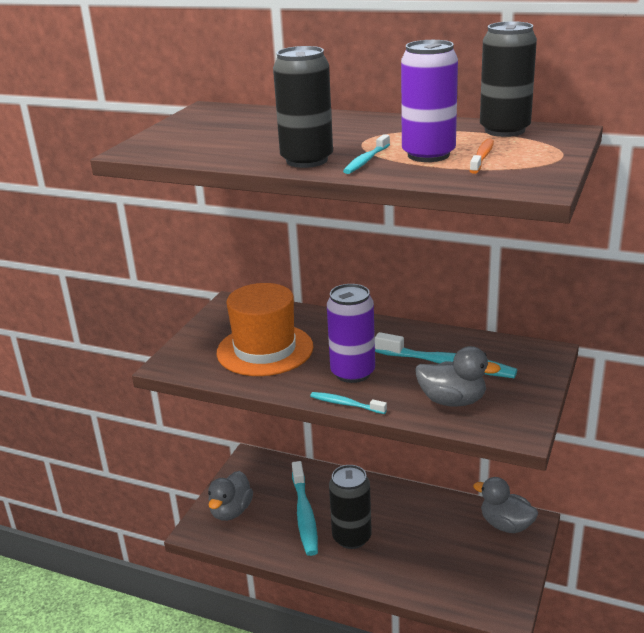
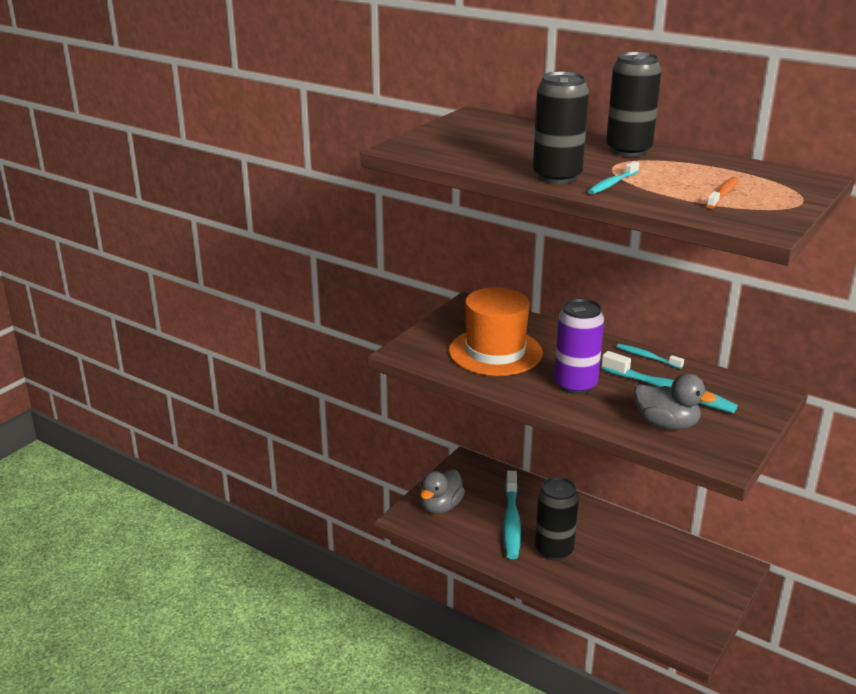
camera: 10 degrees right, 0 degrees up
turquoise toothbrush [310,392,387,414] -> turquoise toothbrush moved to [617,344,684,369]
purple can [401,40,458,162] -> none
grey duck [473,477,538,533] -> none
black can [480,21,537,137] -> black can moved to [606,52,662,157]

